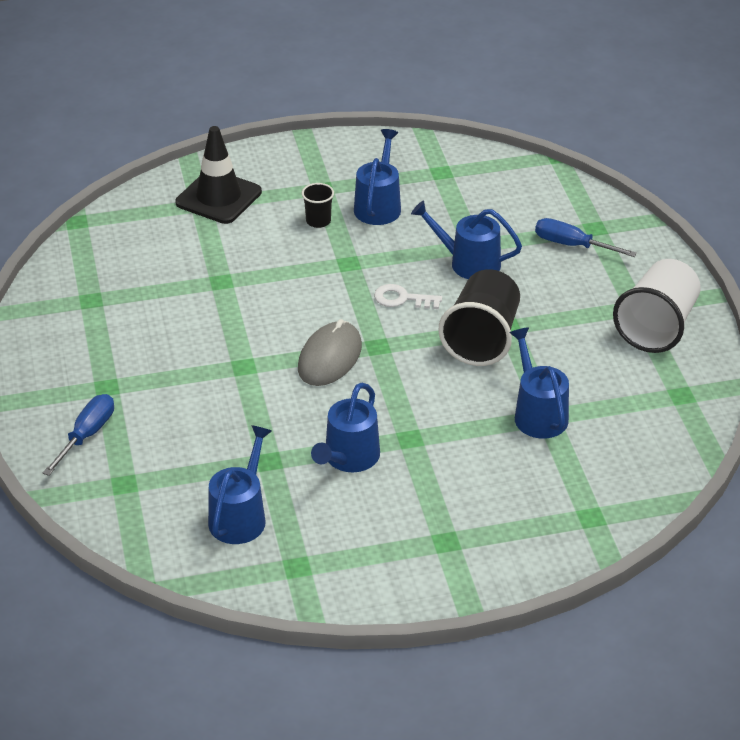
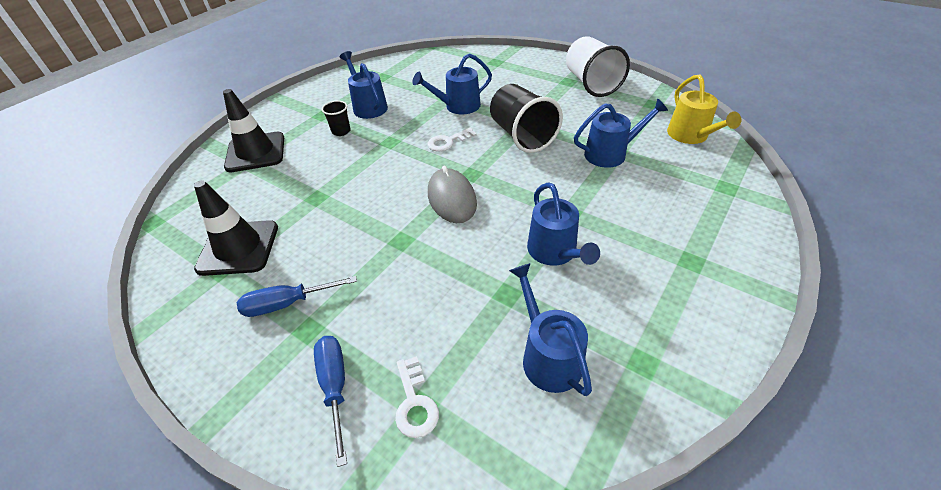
camera: 40 degrees left, 5 degrees up
blue watering can [510,327,569,439] -> blue watering can turned 135 degrees clockwise [574,98,668,168]
blue screwdriver [535,218,637,257] -> blue screwdriver moved to [237,276,357,317]
none -> black traffic cone [194,180,278,276]
none -> white key [395,356,439,438]
none -> yellow watering can [667,74,741,144]

